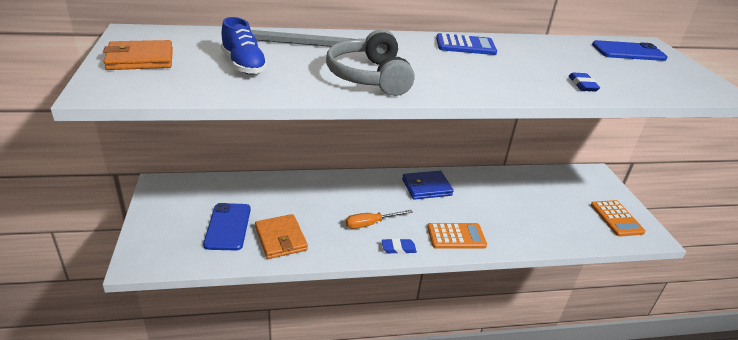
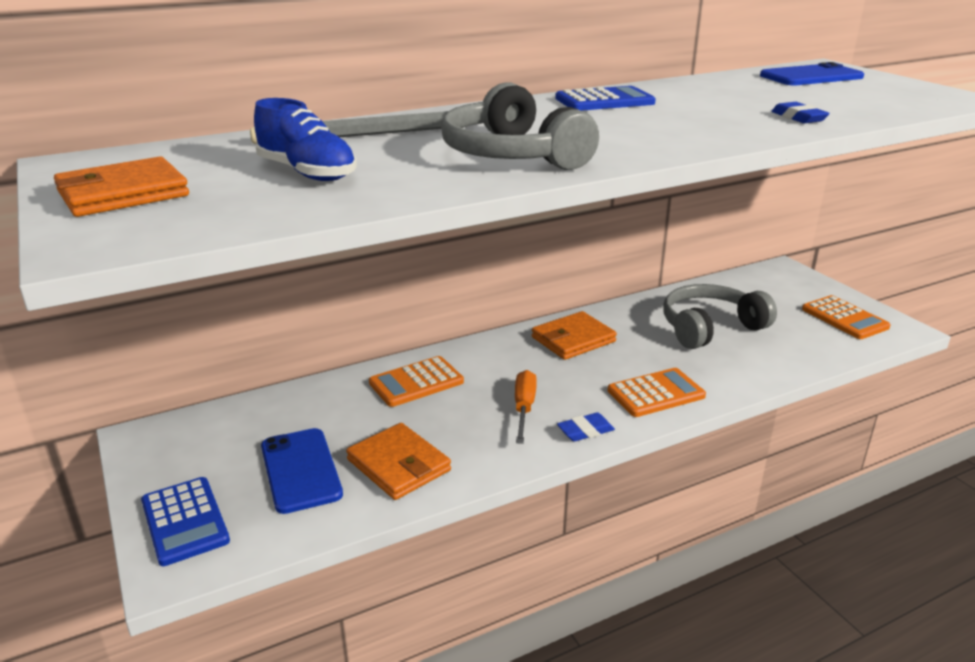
camera: 15 degrees left, 5 degrees down
orange screwdriver [346,210,413,229] -> orange screwdriver turned 135 degrees clockwise [515,370,537,444]
blue wallet [402,171,454,200] -> orange wallet [532,311,617,360]
none -> blue calculator [141,477,230,566]
none -> orange calculator [369,356,464,407]
none -> grey headphones [663,284,777,349]

